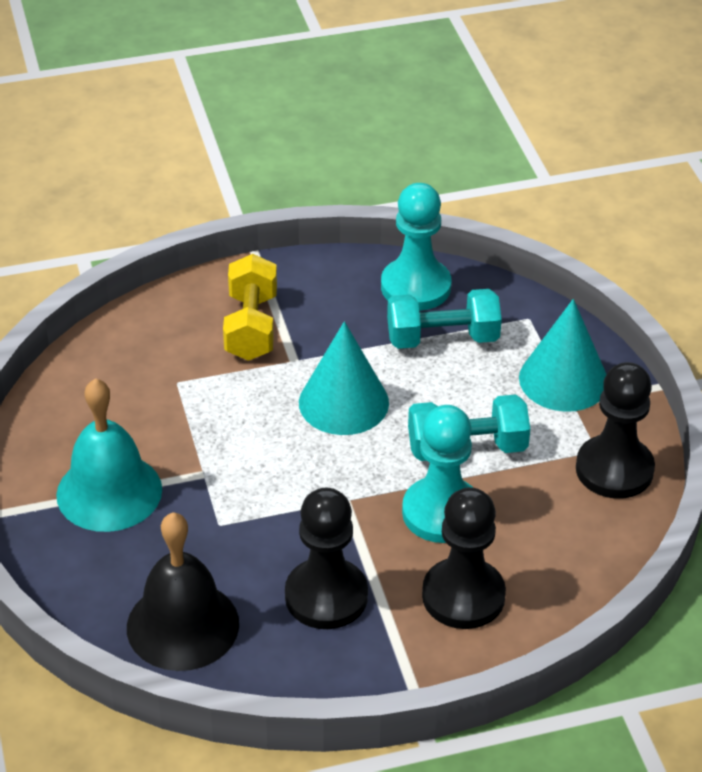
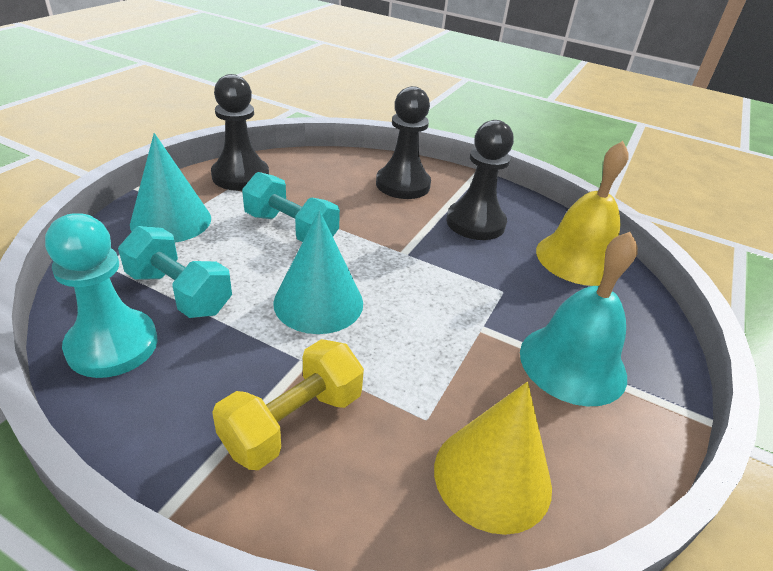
camera: 140 degrees left, 5 degrees down
black bell [127,512,239,671] -> yellow bell [536,141,629,286]
turquoise pawn [402,405,473,543] -> none
none -> yellow cone [434,382,552,535]

